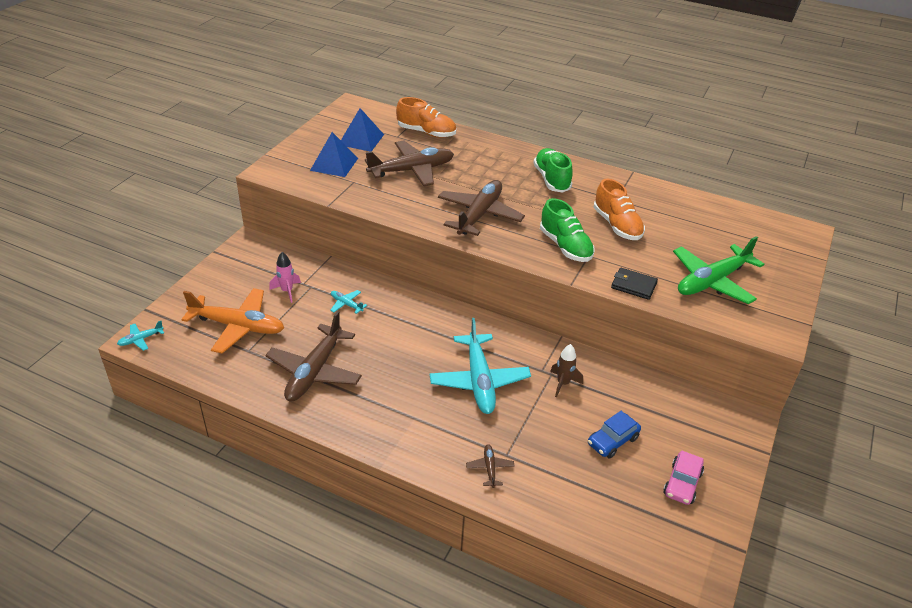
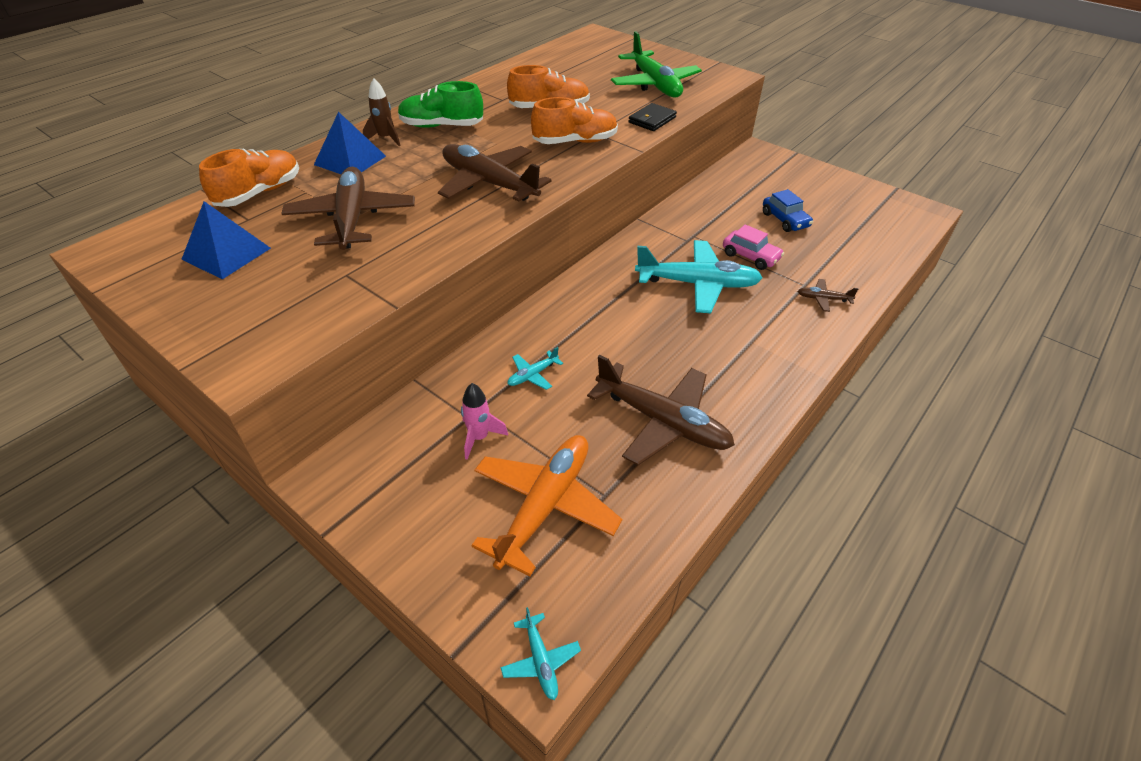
camera: 75 degrees left, 5 degrees up
blue pyramid [310,132,358,177] -> blue pyramid moved to [314,112,386,174]
green shoe [540,198,595,262] -> orange shoe [531,97,618,144]
brown rocket [550,344,583,397] -> brown rocket moved to [363,78,401,146]
pink car [663,451,704,505] -> pink car moved to [723,225,784,270]

